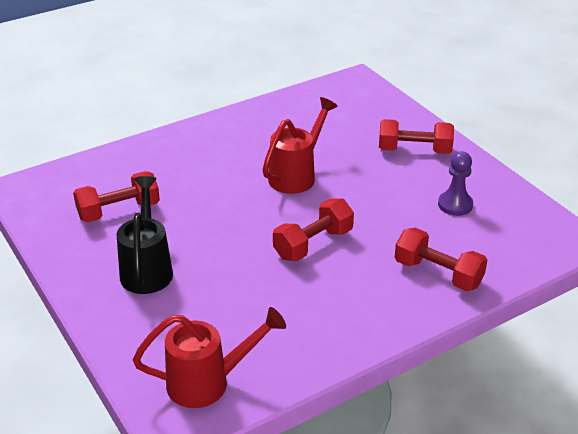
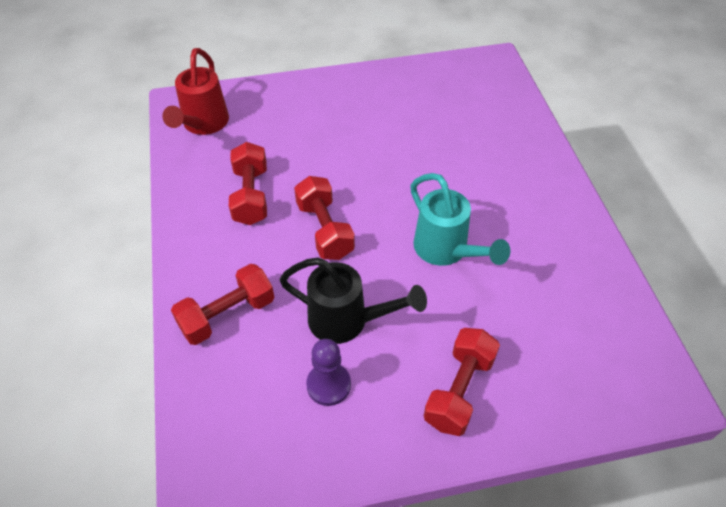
camera: 110 degrees right, 15 degrees up
red dumbbell [73,171,160,222] -> red dumbbell moved to [229,142,267,225]
black watering can [117,176,173,294] -> black watering can moved to [279,257,427,344]
red watering can [262,97,338,194] -> turquoise watering can [410,173,510,266]

